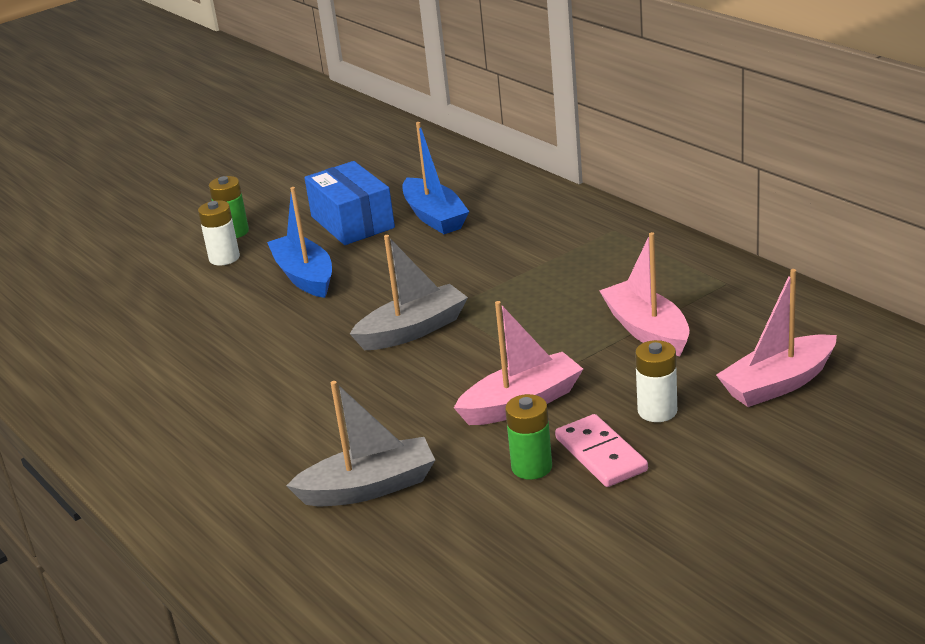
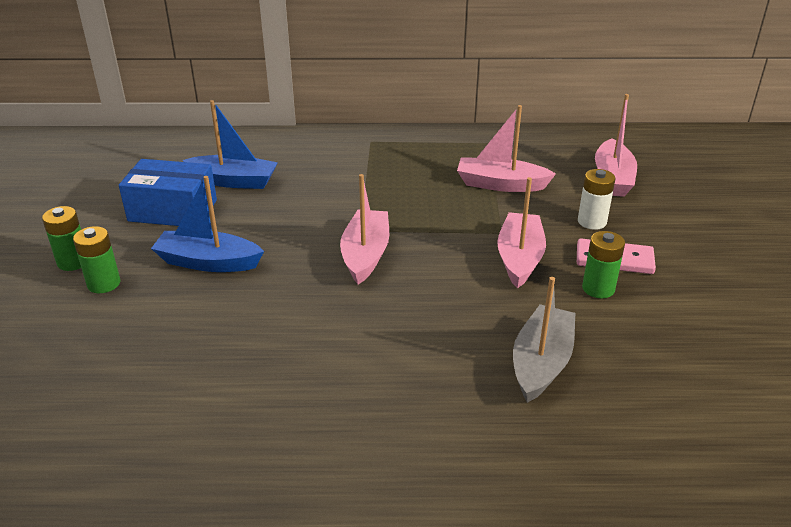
camera: 55 degrees left, 5 degrees up
white battery [198,200,240,266] -> green battery [73,226,120,293]
grey boat [350,235,468,350] -> pink boat [340,174,389,284]

